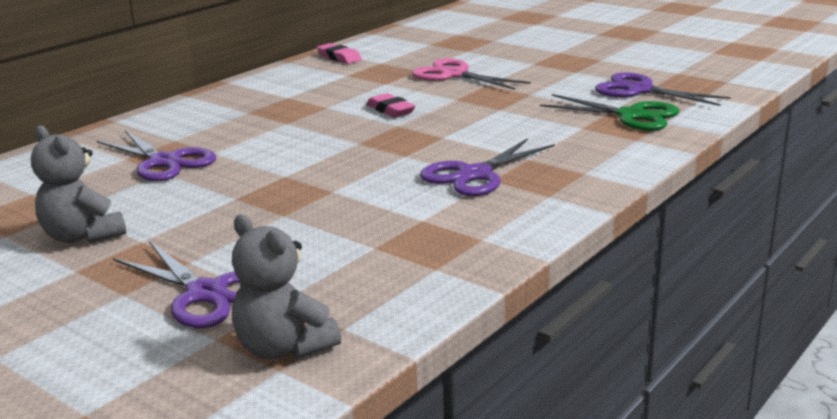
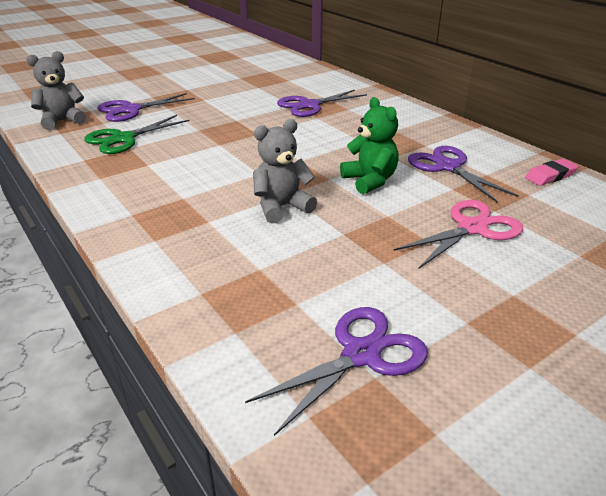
camera: 105 degrees right, 10 degrees up
grey teddy bear [31,126,126,243] -> grey teddy bear moved to [253,119,317,224]
pink eraser [367,93,415,117] -> green teddy bear [340,97,399,194]
purple scissors [420,138,555,196] -> purple scissors moved to [408,146,519,203]
green scissors [540,94,680,131] -> green scissors moved to [84,115,190,154]

